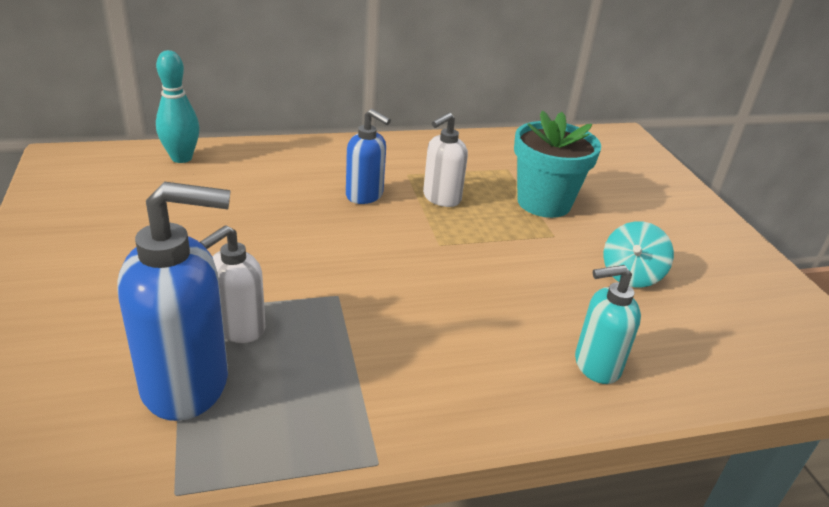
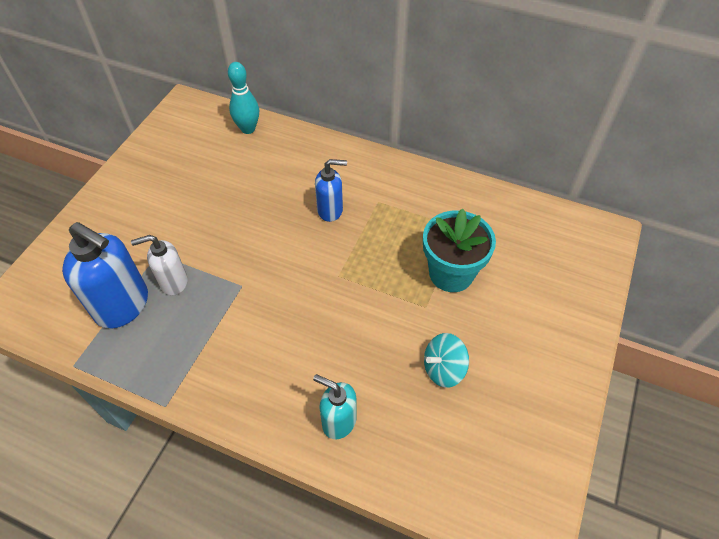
camera: 40 degrees right, 20 degrees up
blue soap dispenser [346,109,391,204] -> blue soap dispenser turned 75 degrees counterclockwise [315,159,347,222]
white soap dispenser [423,112,468,207] -> none

